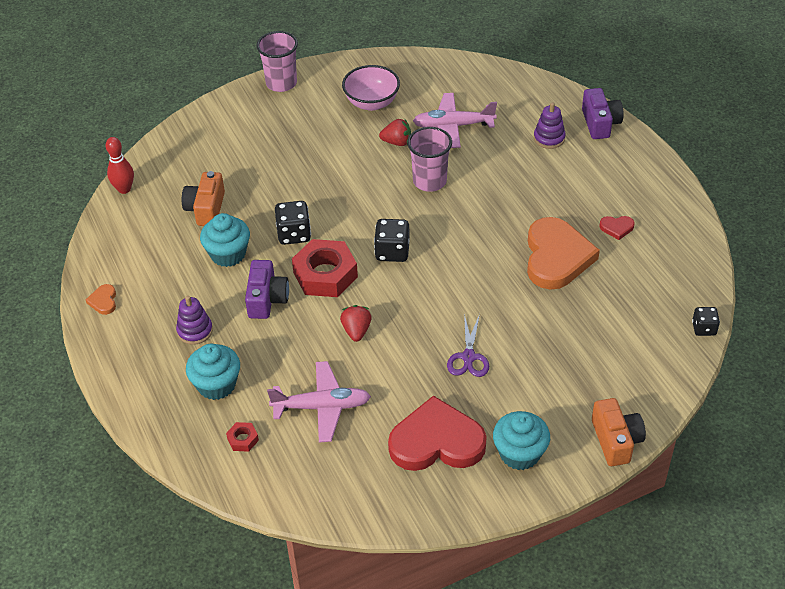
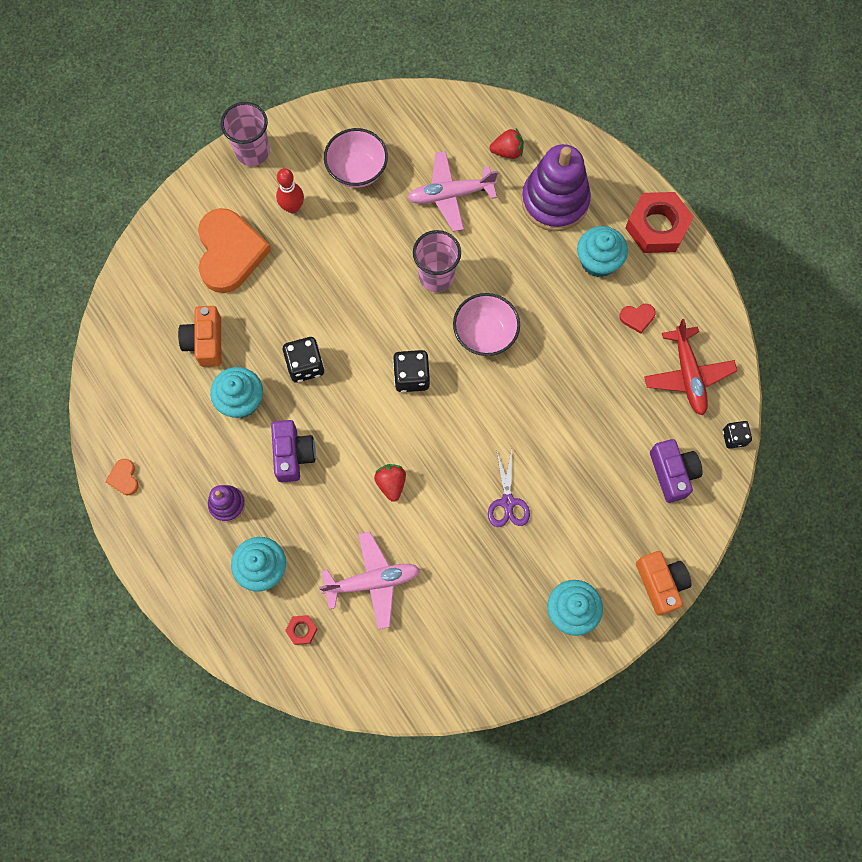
camera: 10 degrees left, 25 degrees up
red bowling pin [105,137,134,194] -> red bowling pin moved to [276,168,304,213]
red nut [292,239,358,297] -> red nut moved to [625,192,694,253]
red strawberry [379,119,411,146] -> red strawberry moved to [490,129,524,159]
red heart [388,395,487,471] -> none
orange heart [527,217,600,290] -> orange heart moved to [198,208,271,293]
purple stacking toy [534,102,566,149] -> purple stacking toy [521,144,591,231], size x2.01
purple camera [582,88,624,139] -> purple camera moved to [650,439,703,503]
none -> pink bowl [453,293,520,356]
none -> turquoise cupcake [577,226,628,277]
none -> red plane [644,319,737,416]

